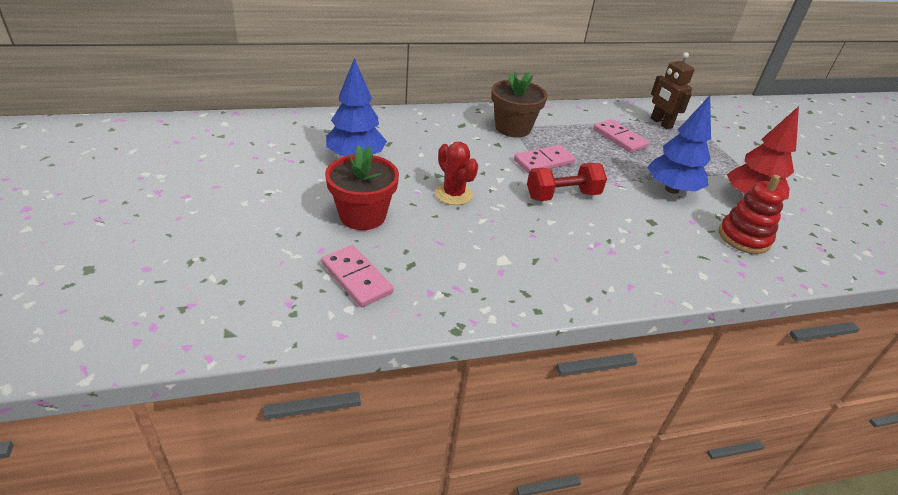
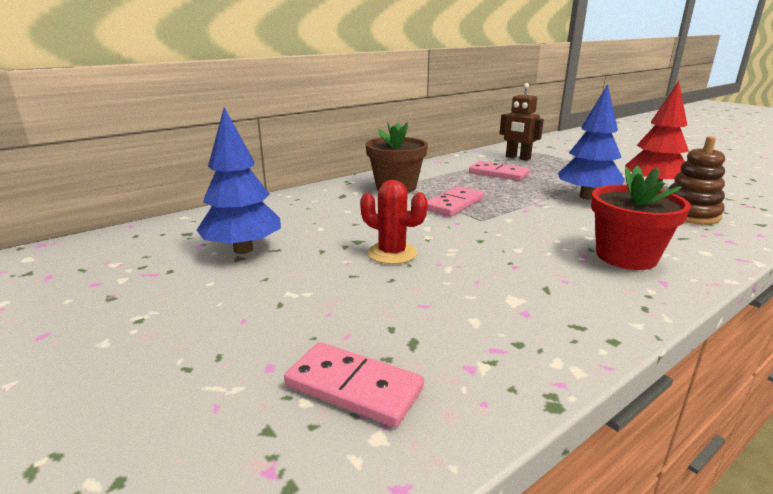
camera: 20 degrees left, 15 degrees down
red flower pot [325,145,399,230] -> red flower pot moved to [591,165,691,270]
red dumbbell [527,163,607,201] -> none
red stacking toy [719,175,786,254] -> brown stacking toy [668,136,725,225]

